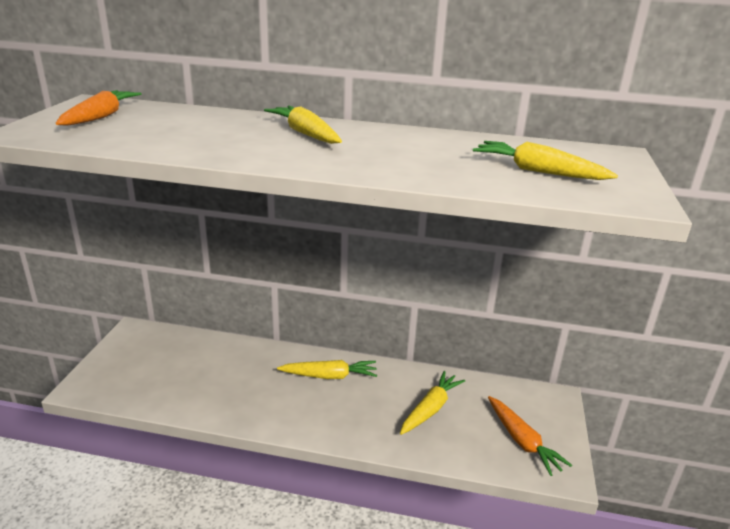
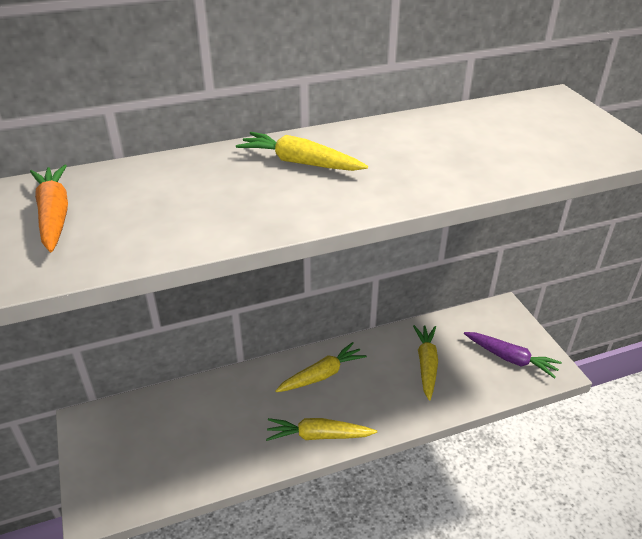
camera: 30 degrees left, 10 degrees up
yellow carrot [473,141,618,180] -> yellow carrot moved to [266,418,377,441]
orange carrot [488,396,572,476] -> purple carrot [464,332,562,379]

